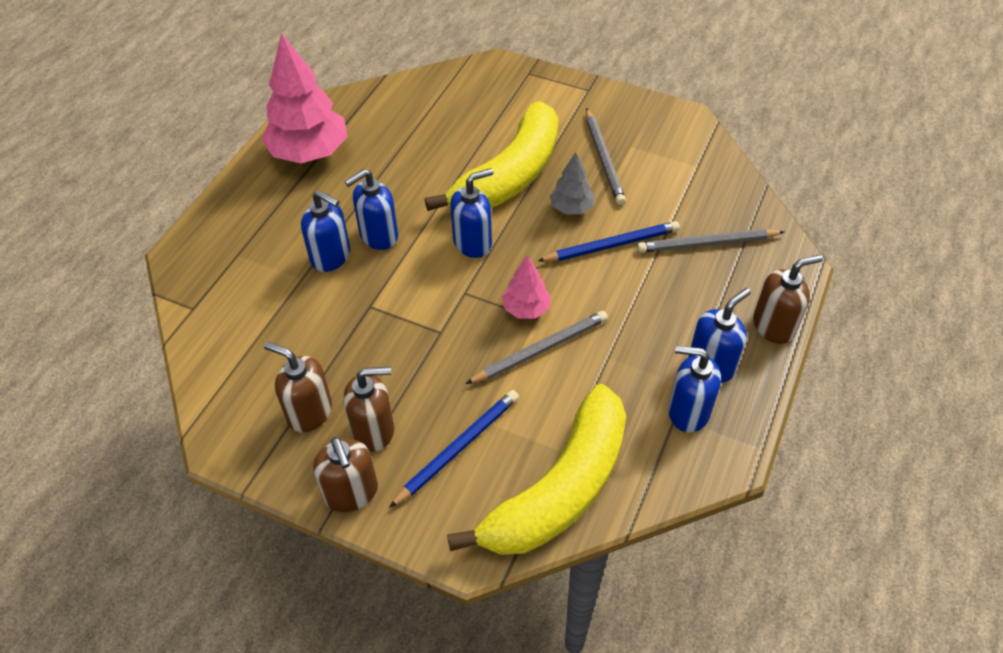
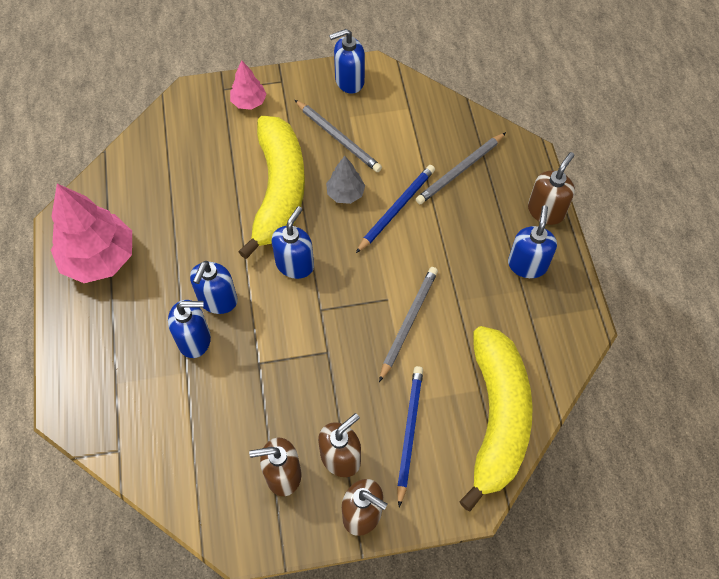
camera: 35 degrees left, 10 degrees up
pink tree [502,255,551,319] -> pink tree moved to [230,60,267,110]
blue soap dispenser [668,345,721,433] -> blue soap dispenser moved to [329,29,365,94]

